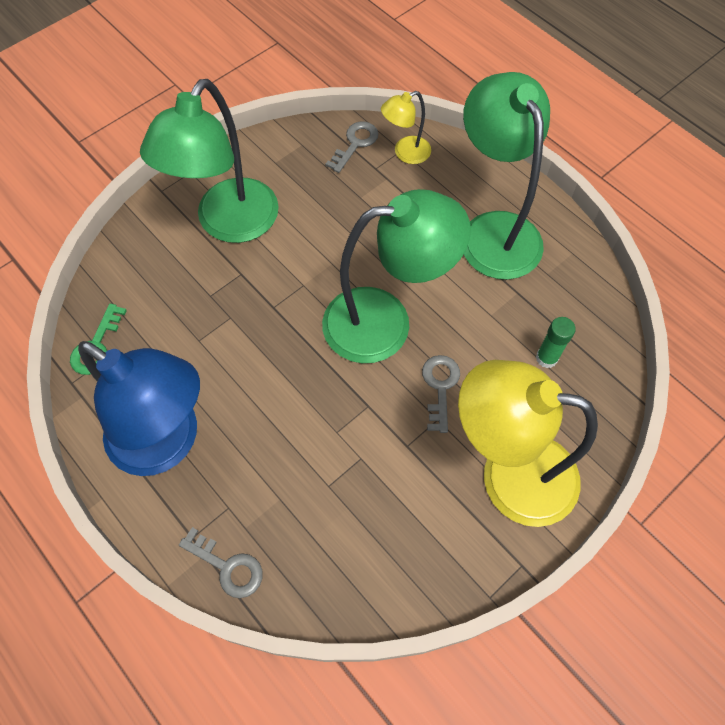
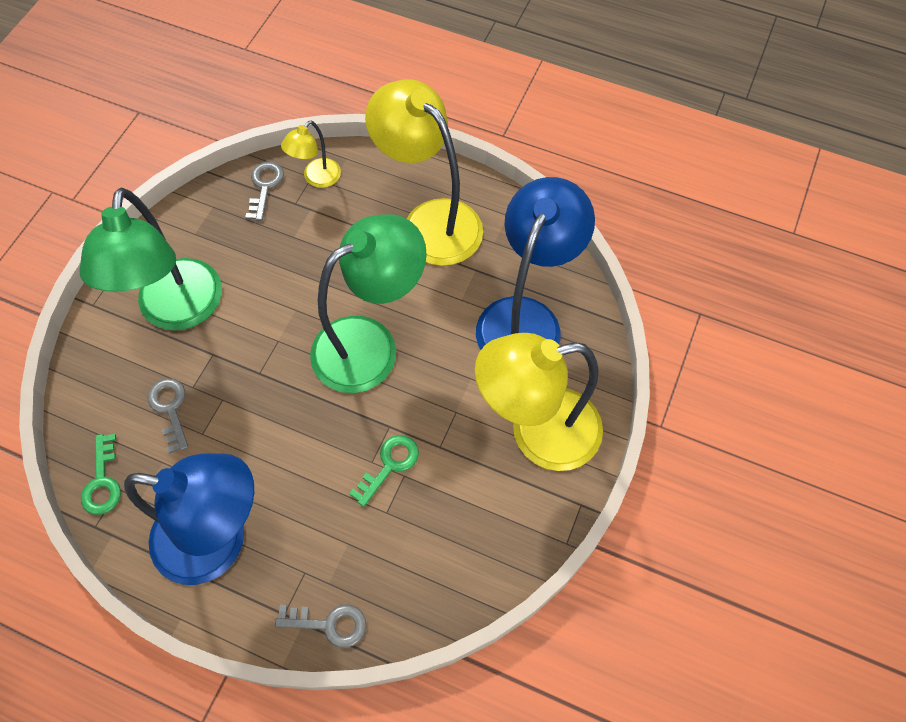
camera: 25 degrees left, 0 degrees up
grey key [422,355,460,433] -> grey key moved to [147,378,188,454]
green lamp [463,72,550,280] -> yellow lamp [365,79,483,266]
green glue stick [536,317,576,368] -> blue lamp [476,177,595,350]
none -> green key [349,435,419,507]

